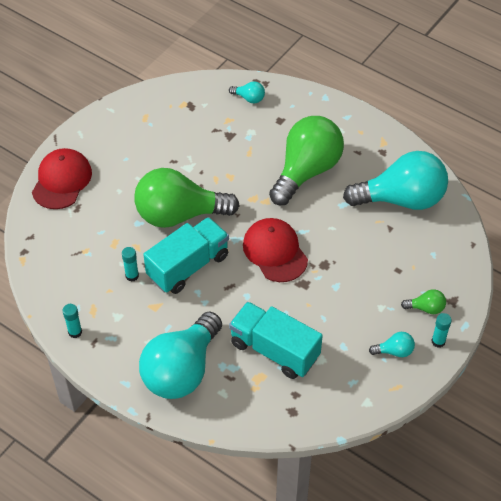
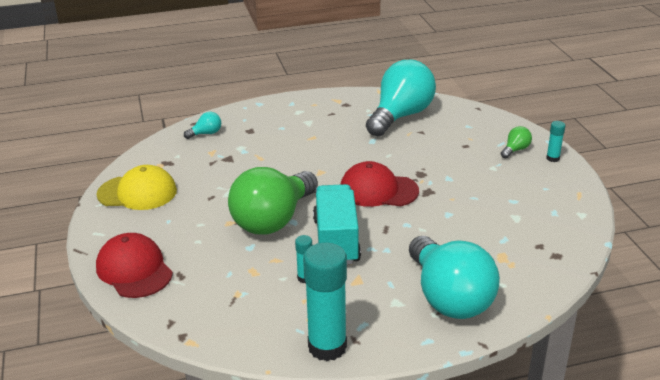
camera: 50 degrees left, 20 degrees down
turquoise glue stick [63,304,82,338] -> turquoise glue stick [303,243,347,361], size x2.20
turquoise truck [229,302,323,379] -> none
green light bulb [269,116,344,205] -> none
turquoise light bulb [369,332,415,357] -> none
none -> yellow cap [96,165,177,210]

